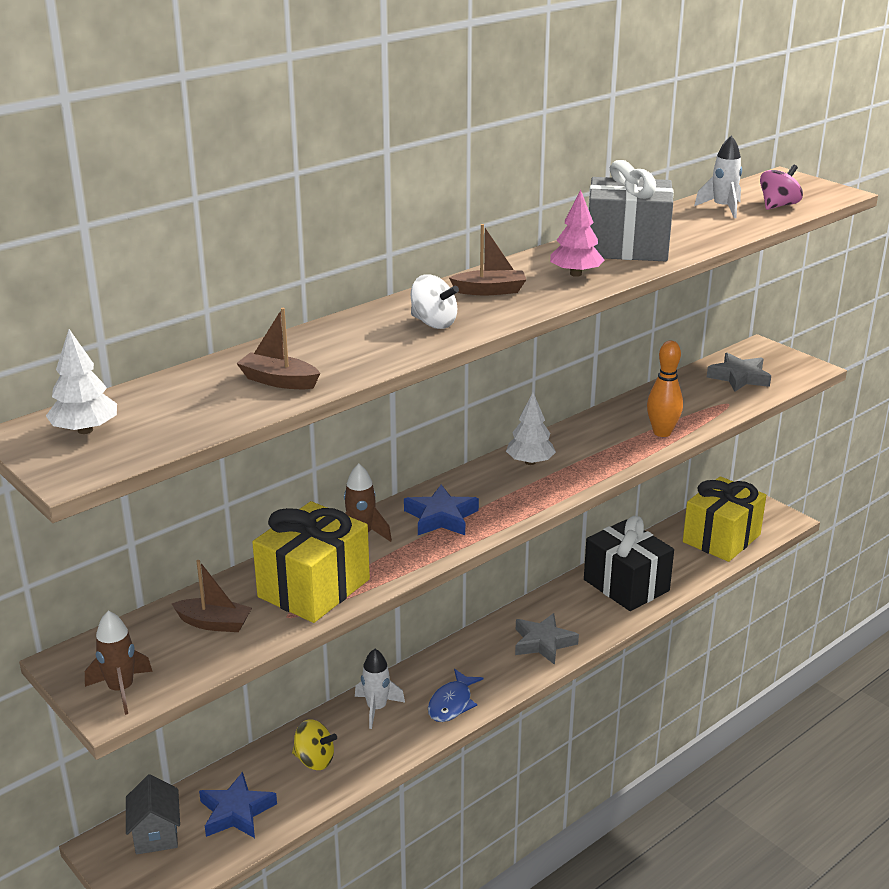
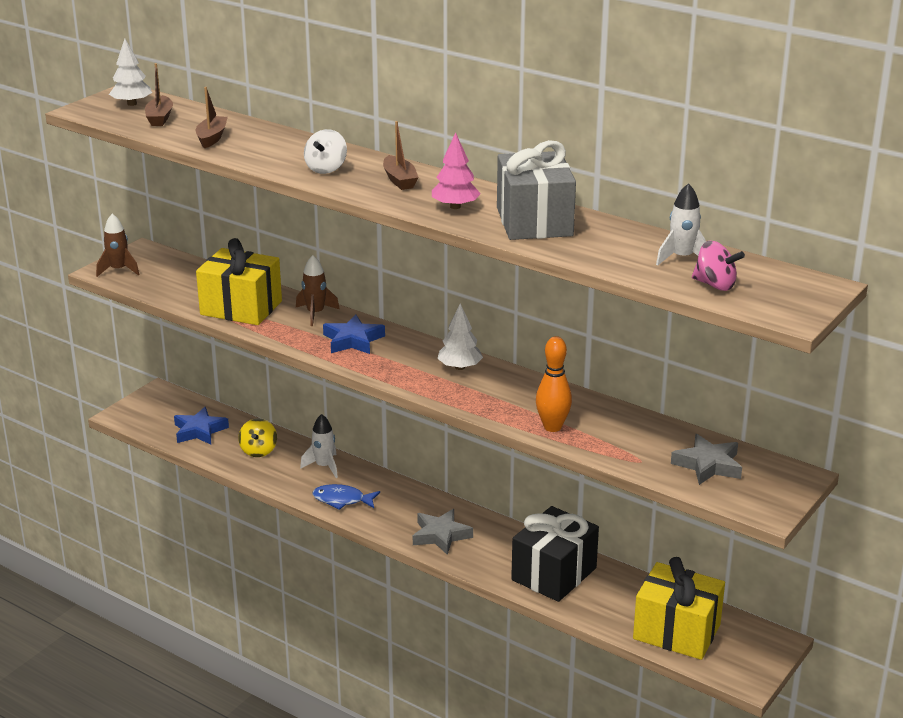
camera: 75 degrees right, 0 degrees up
grey house [126,774,180,855] -> none
brown boat [172,560,252,632] -> brown boat moved to [145,63,173,126]

